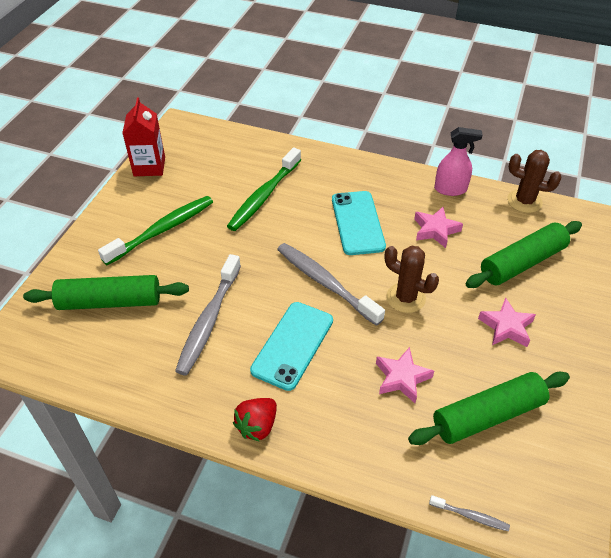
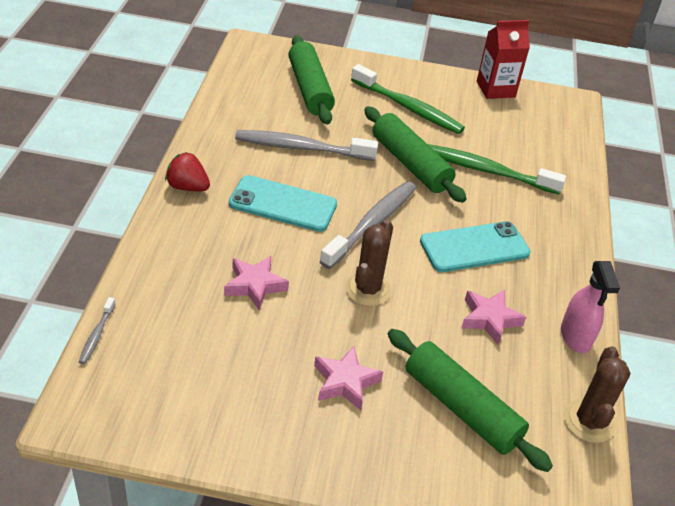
camera: 75 degrees right, 5 degrees down
green rolling pin [408,372,570,445] -> green rolling pin moved to [364,106,467,203]

